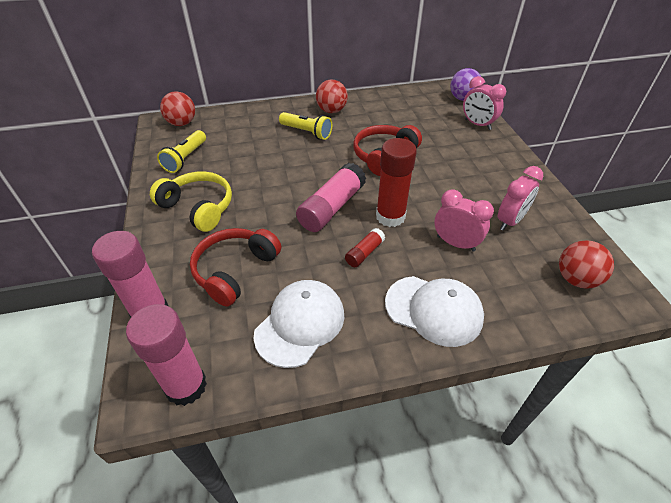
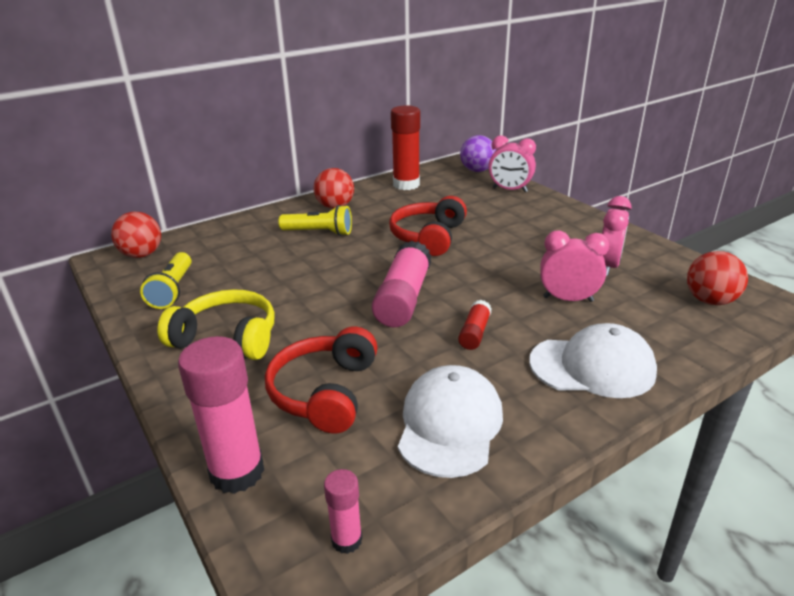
camera: 20 degrees left, 15 degrees down
pink glue stick [126,304,207,406] -> pink glue stick [324,469,362,554], size x0.51
red glue stick [376,138,417,227] -> red glue stick moved to [391,105,420,190]

